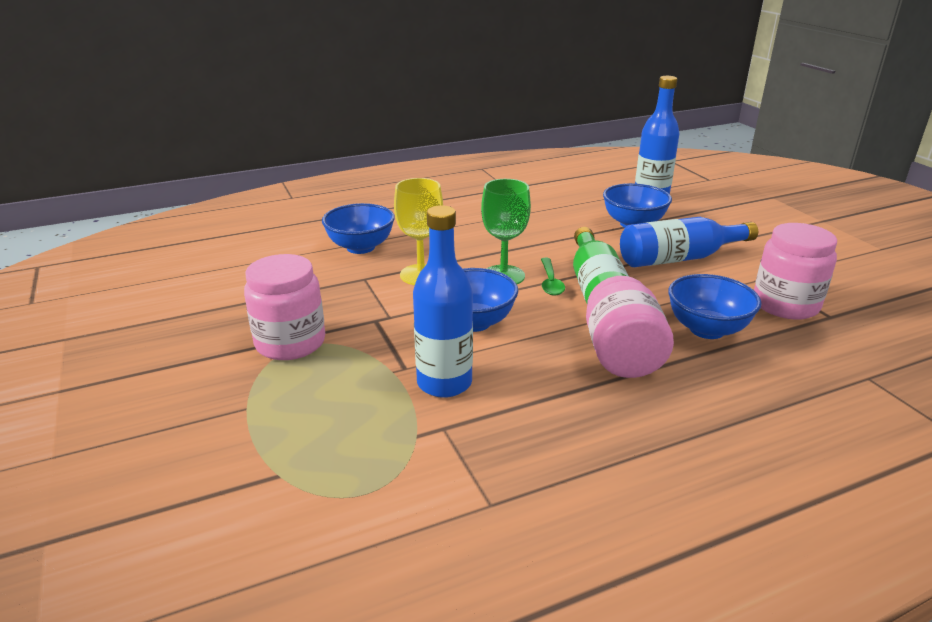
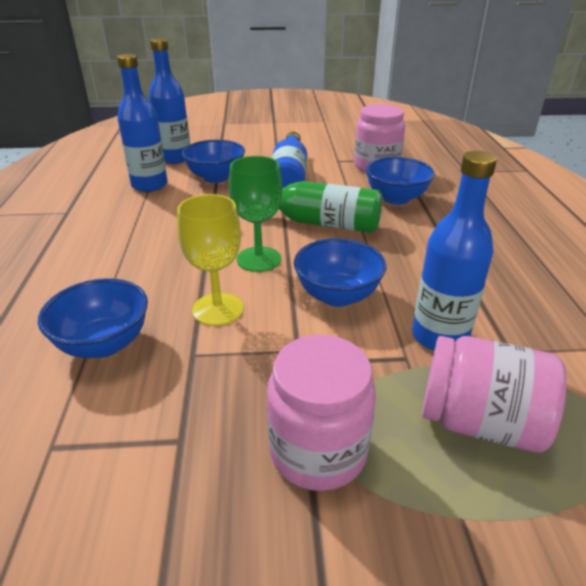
camera: 70 degrees left, 5 degrees up
green spoon [541,258,565,296] -> none
pink jar [586,276,674,378] -> pink jar moved to [422,336,567,453]
none -> blue bottle [117,54,167,192]

